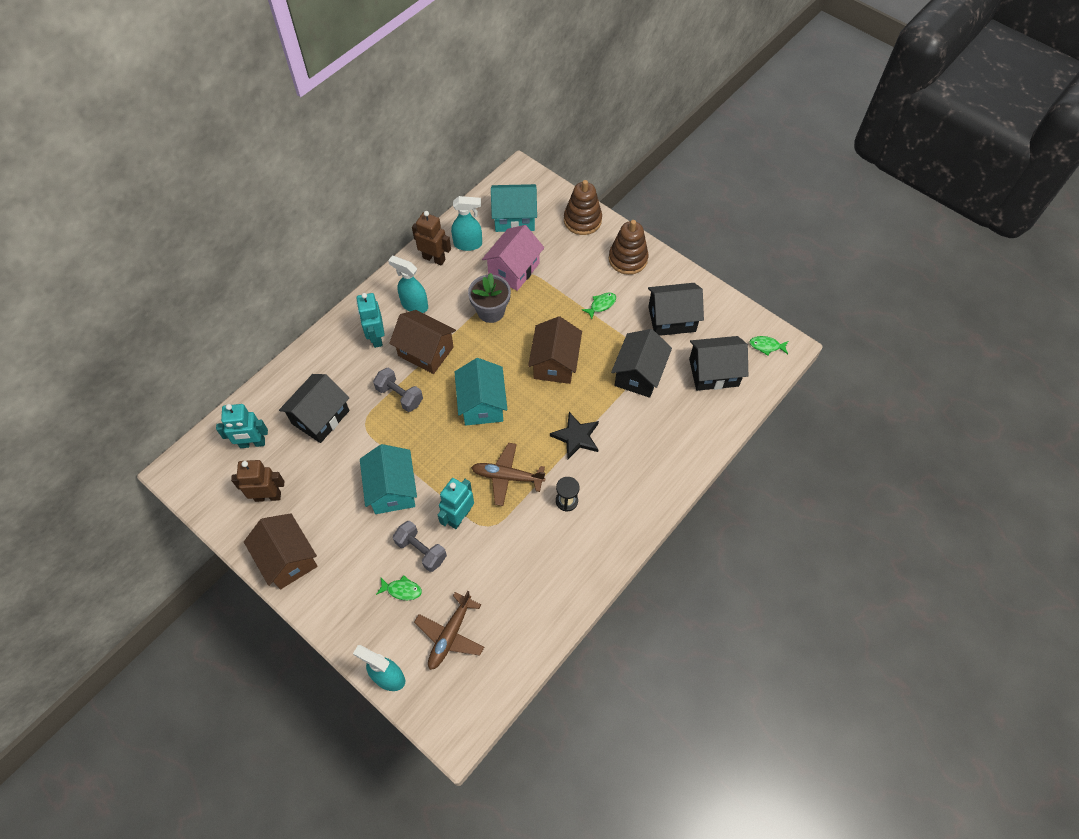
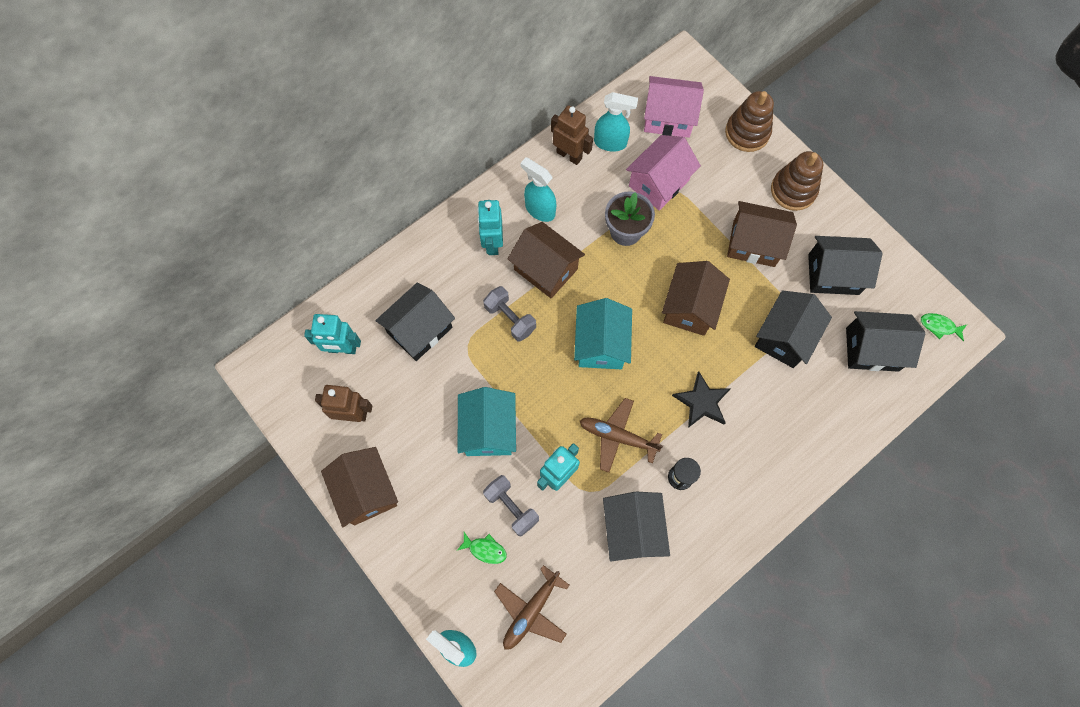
camera: 10 degrees right, 10 degrees up
turquoise house [491,184,537,232] -> pink house [644,76,704,138]
green fish [582,292,616,319] -> brown house [727,201,797,267]
none -> black house [603,492,670,561]

